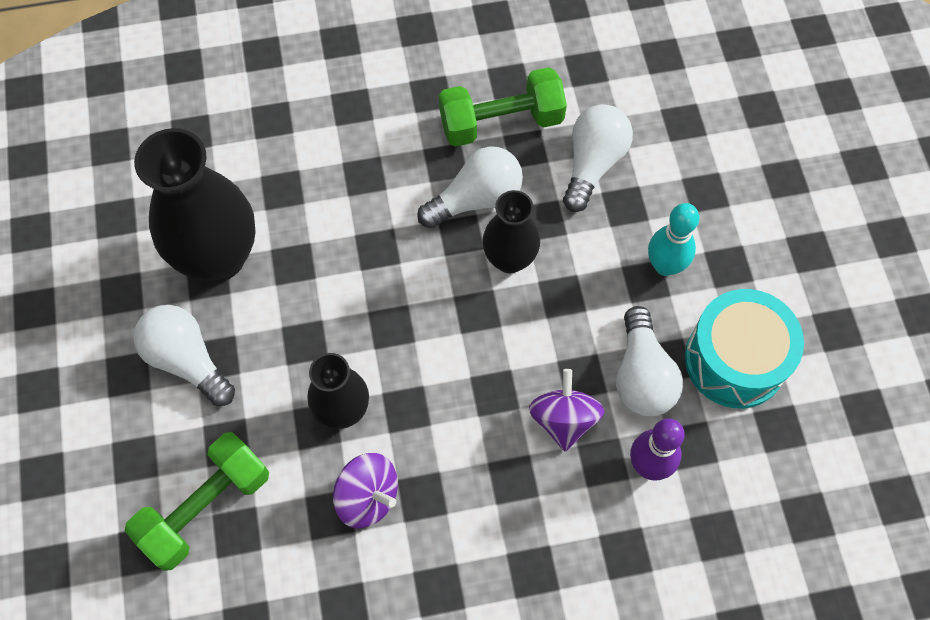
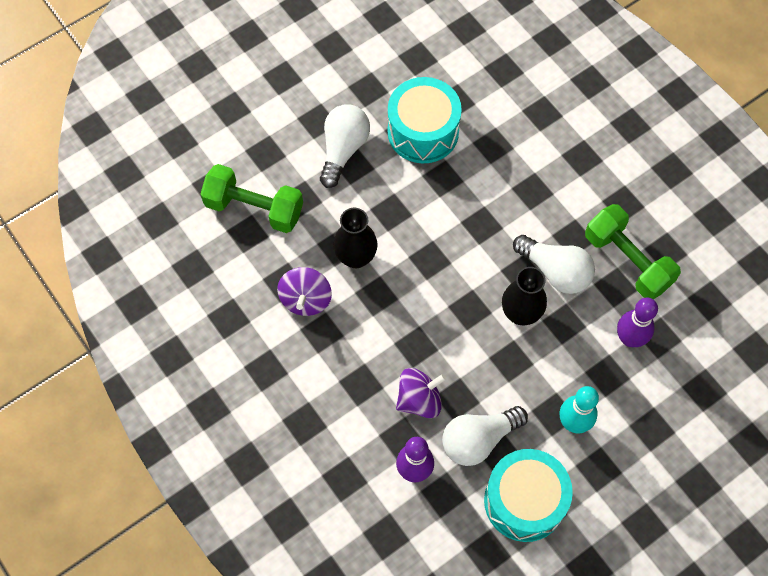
camera: 65 degrees right, 0 degrees up
black vase [134,128,256,282] -> turquoise drum [388,77,462,163]
white light bulb [563,104,633,212] -> purple bowling pin [617,298,658,347]

